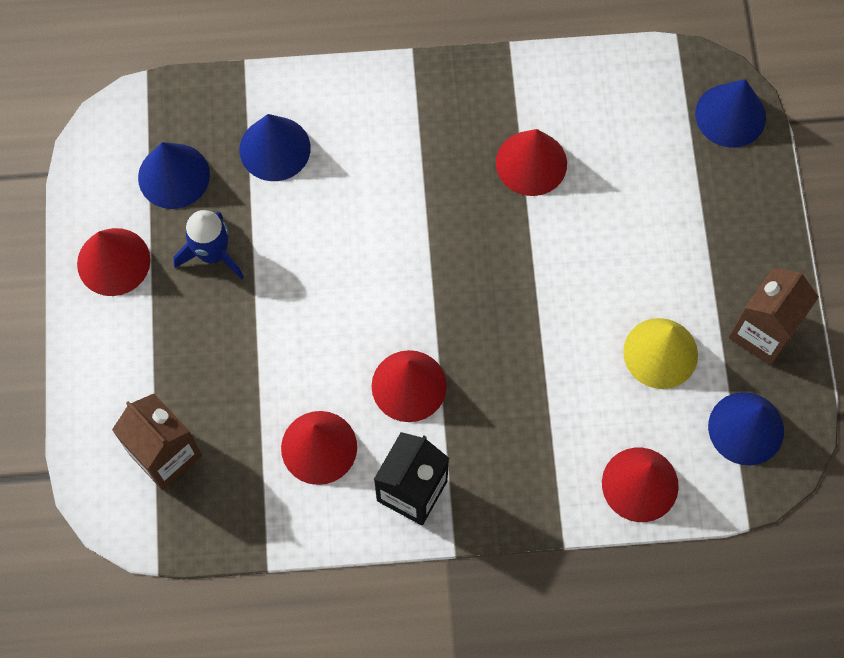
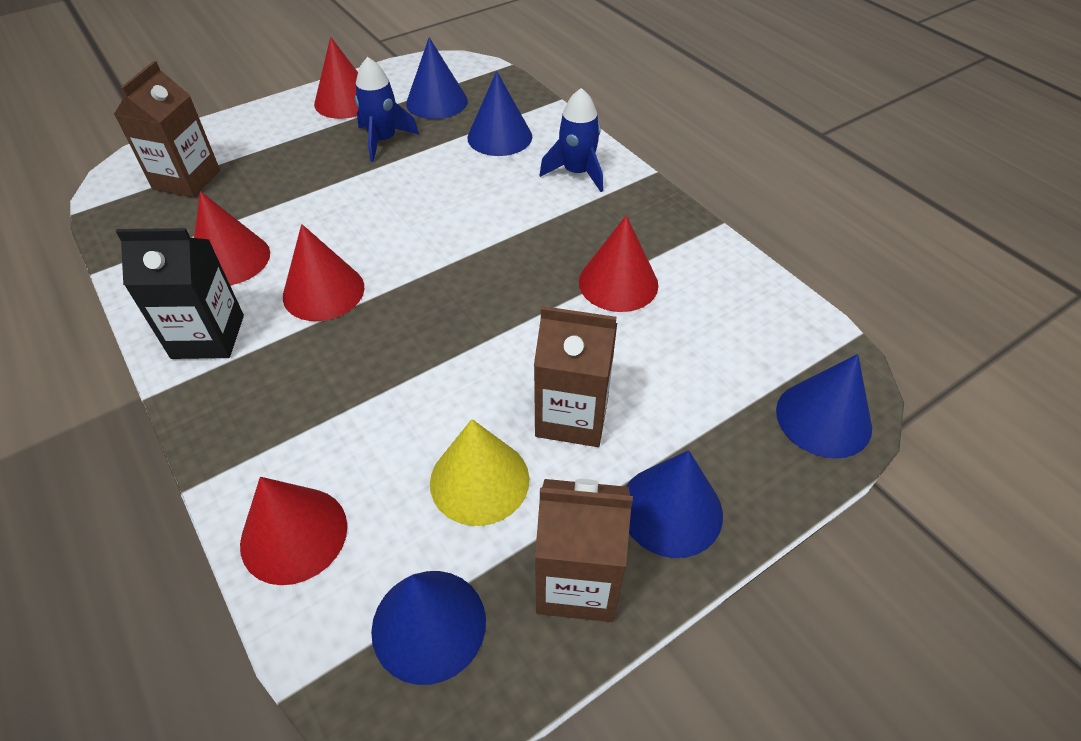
camera: 60 degrees right, 20 degrees down
none -> brown carton [534,306,617,447]
none -> blue rocket [539,88,603,192]
none -> blue cone [626,450,723,558]

